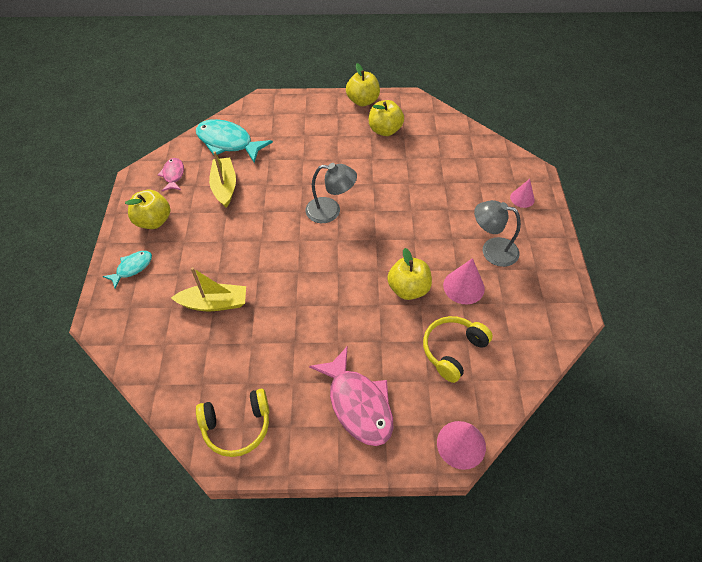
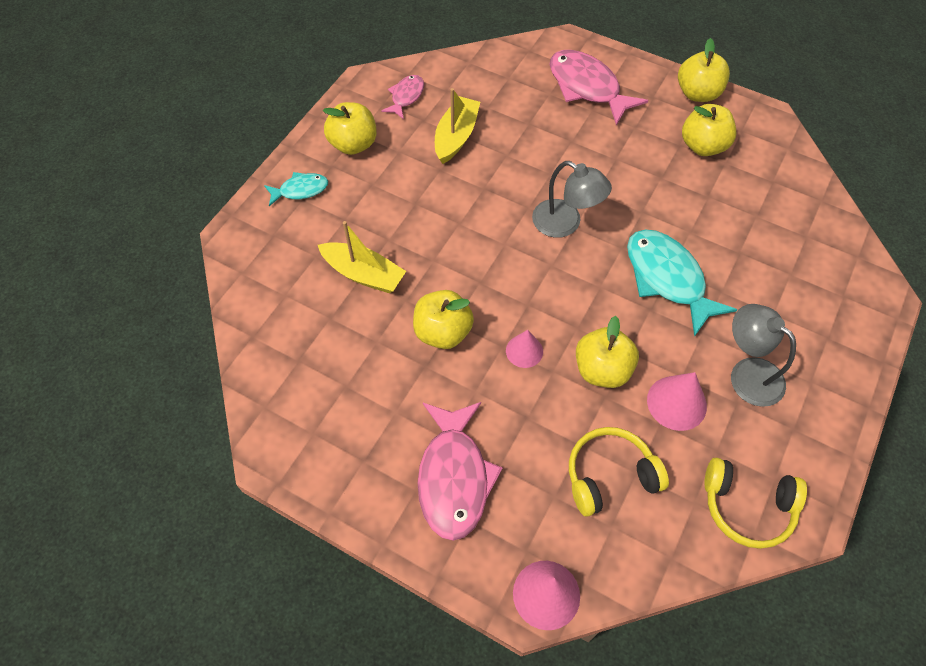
camera: 30 degrees right, 5 degrees up
turquoise fish [196,119,273,163] -> turquoise fish moved to [627,229,737,337]
yellow headphones [196,389,269,457] -> yellow headphones moved to [704,458,807,549]
pink cone [510,179,535,208] -> pink cone moved to [506,330,543,368]
none -> yellow apple [413,290,474,349]
none -> pink fish [549,50,648,125]

